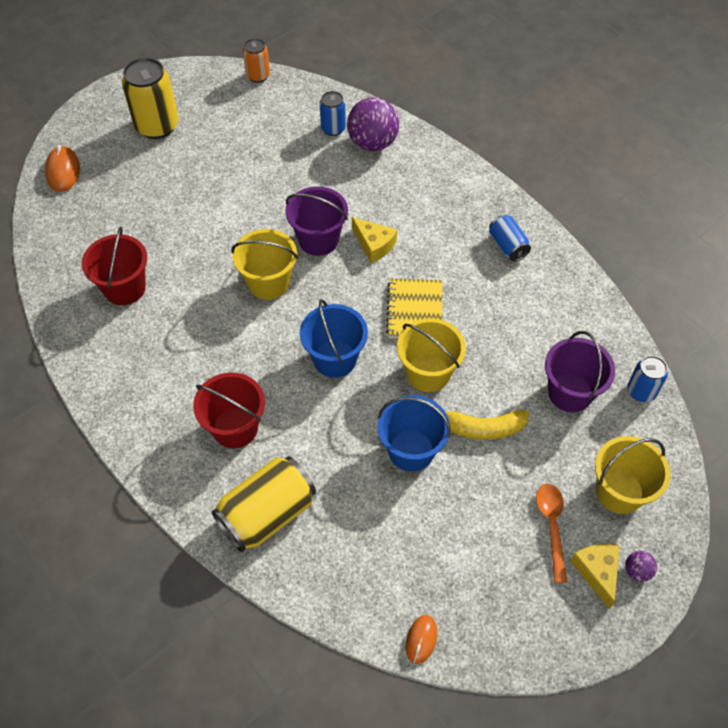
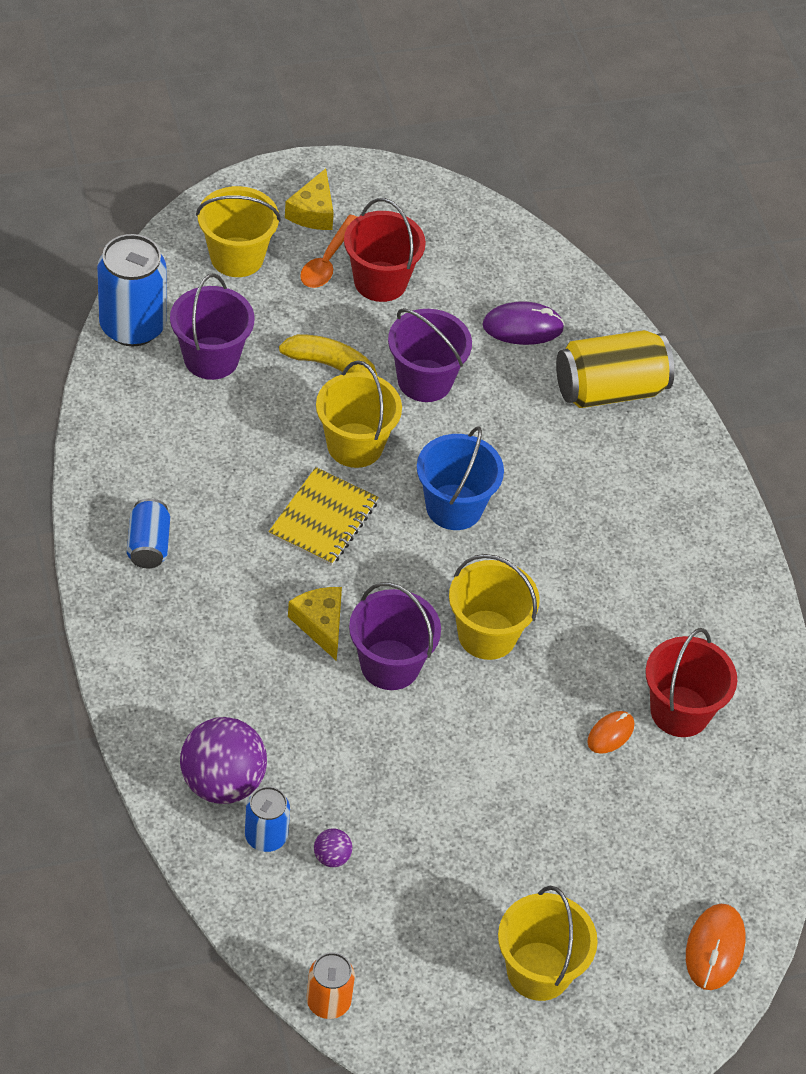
camera: 160 degrees left, 5 degrees down
yellow can [122,57,179,139] -> yellow bucket [498,886,598,1001]
red bucket [193,373,265,448] -> red bucket moved to [344,198,426,302]
blue bucket [377,395,451,472] -> purple bucket [388,308,472,402]
orange mouse [406,615,437,664] -> orange mouse moved to [587,711,634,754]
purple ball [625,551,657,582] -> purple ball moved to [314,829,352,867]
blue can [627,356,668,402] -> blue can [97,234,167,347], size x1.78
none -> purple mouse [482,301,565,345]

